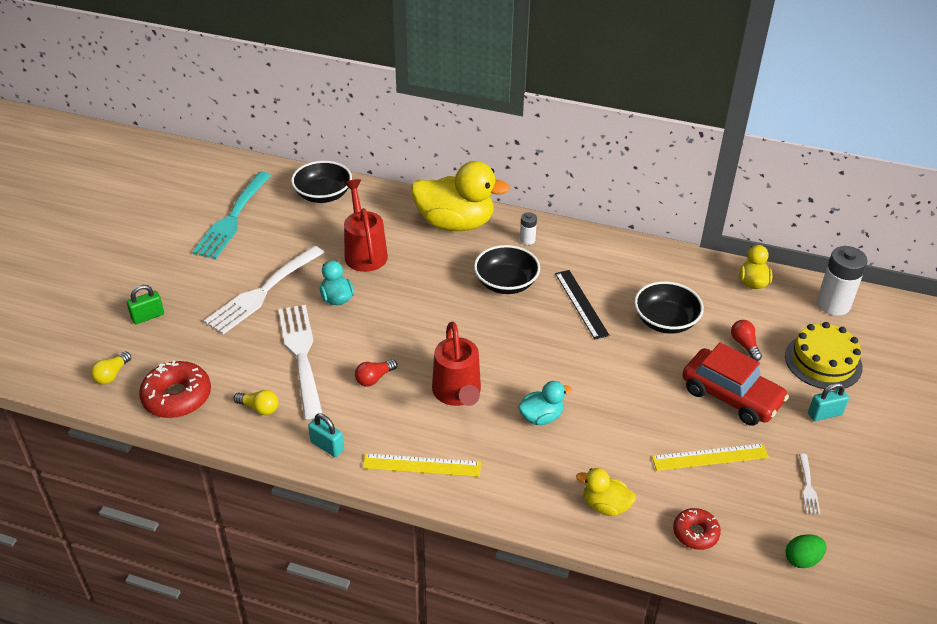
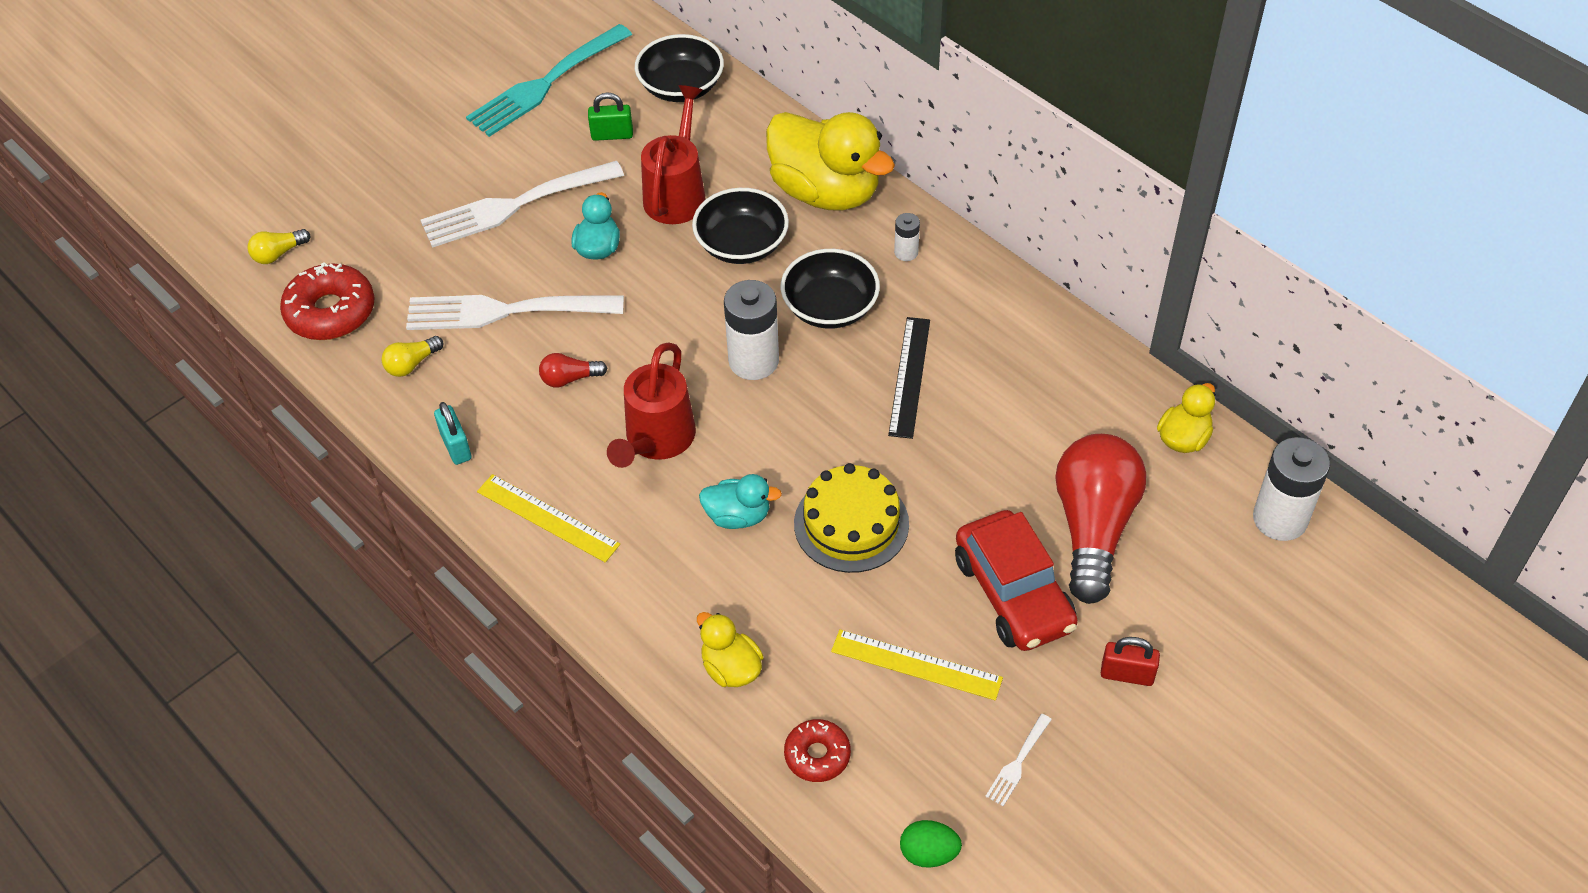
camera: 30 degrees right, 10 degrees up
green padlock [127,285,164,324] -> green padlock moved to [588,92,633,141]
yellow light bulb [233,390,279,415] -> yellow light bulb turned 90 degrees clockwise [381,336,443,377]
white fork [278,305,323,419] -> white fork turned 105 degrees counterclockwise [406,295,624,330]
black bowl [634,281,704,334] -> black bowl moved to [692,188,789,264]
red light bulb [731,320,762,361] -> red light bulb [1055,434,1146,604], size x2.41
yellow cake [785,322,863,390] -> yellow cake moved to [794,463,909,573]
turquoise padlock [808,382,849,421] -> red padlock [1101,637,1160,686]
none -> white battery [724,280,779,380]

